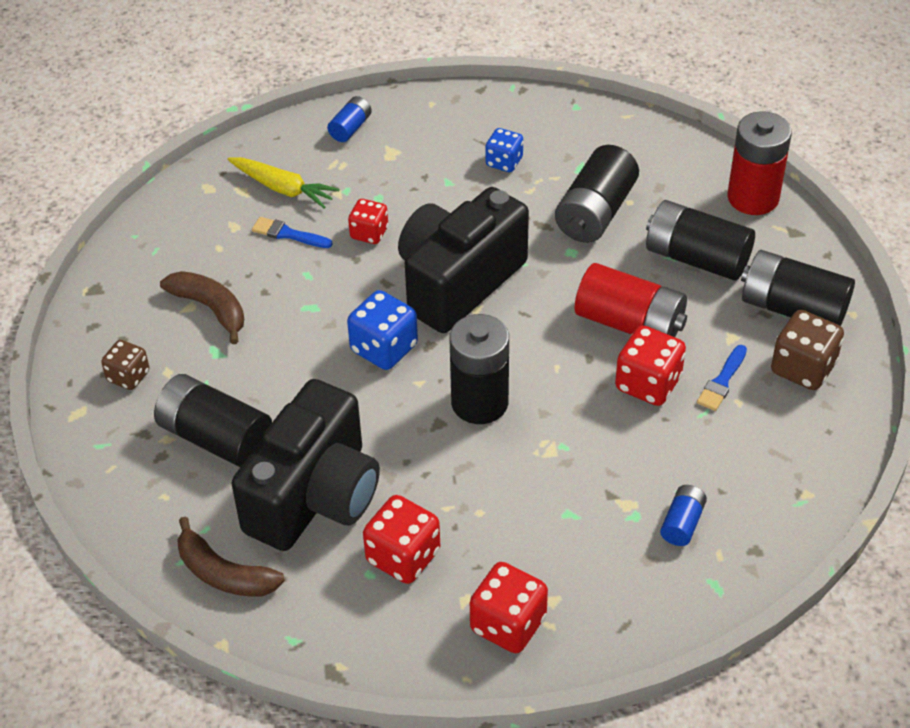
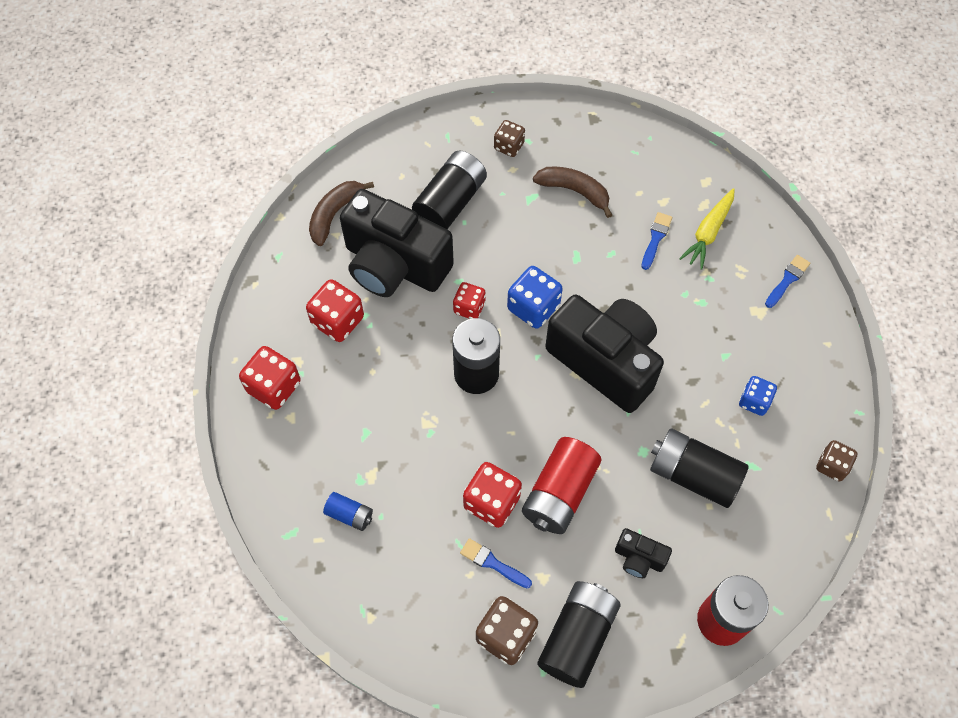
camera: 90 degrees right, 15 degrees up
brown banana [160,271,244,344] -> brown banana turned 105 degrees counterclockwise [533,167,612,218]
blue battery [327,96,372,142] -> blue brush [765,255,810,308]
red dice [348,199,388,244] -> red dice moved to [453,282,486,319]
black battery [646,200,755,280] -> black camera [615,528,672,578]
none -> brown dice [816,440,858,482]

